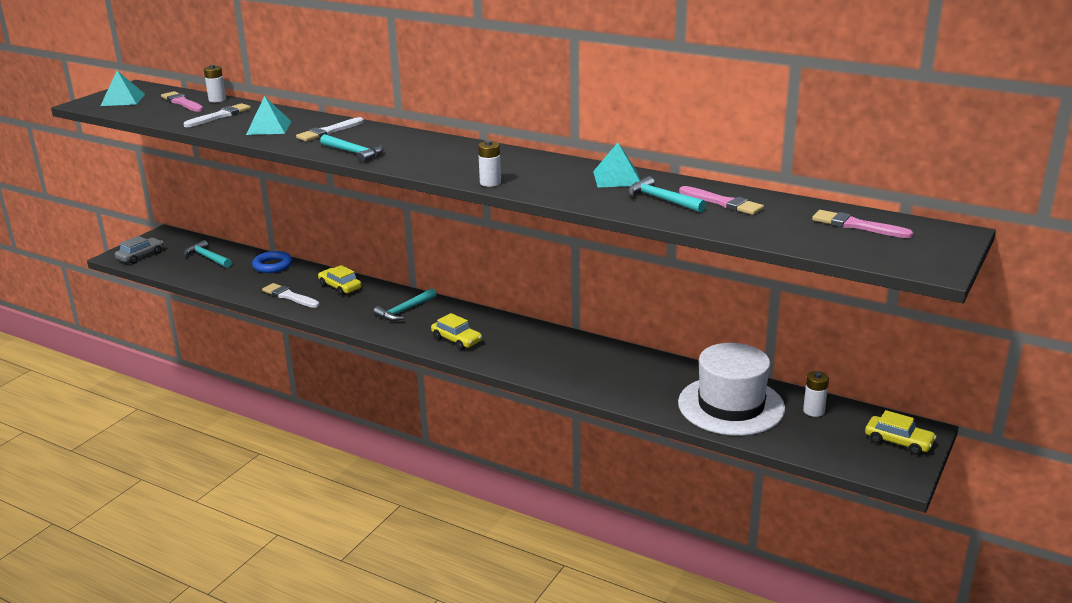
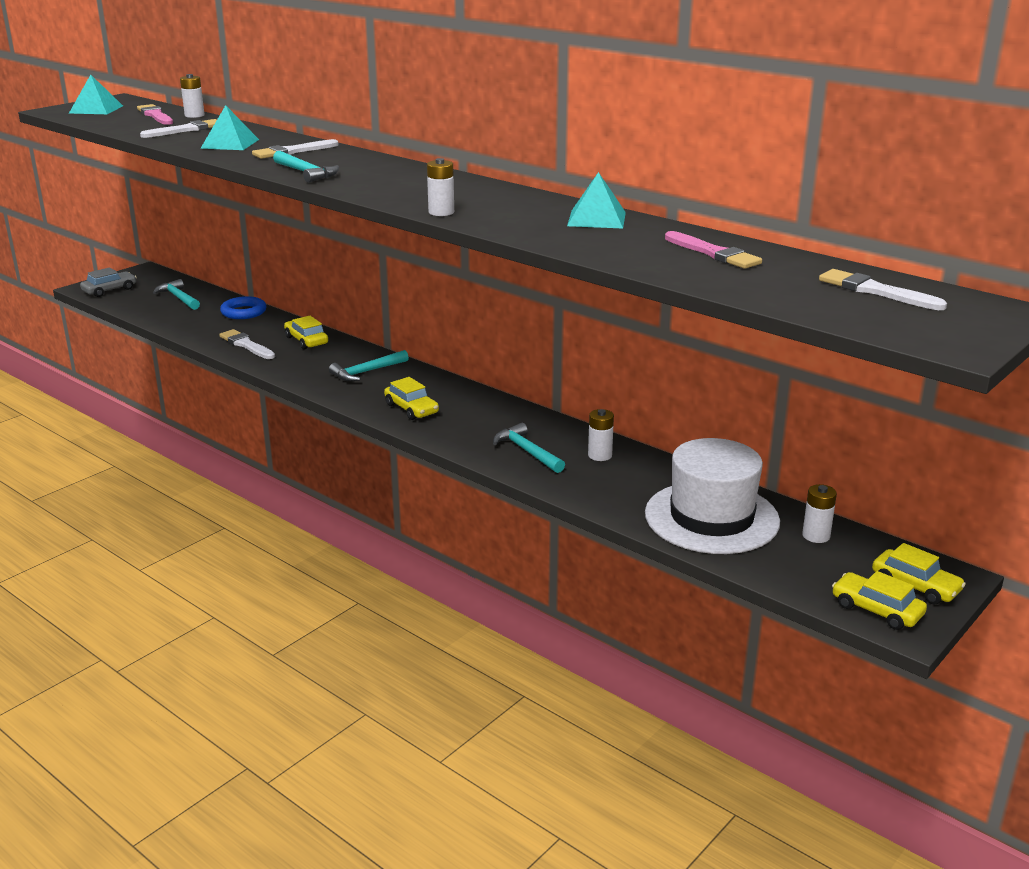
camera: 10 degrees right, 0 degrees up
turquoise hammer [628,176,706,212] -> turquoise hammer moved to [493,423,565,473]
pink brush [812,210,913,238] -> white brush [819,269,947,310]
none -> white battery [588,409,614,461]
none -> yellow car [832,571,927,630]

